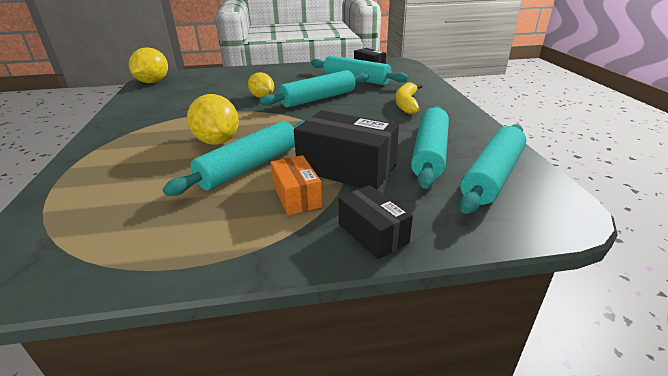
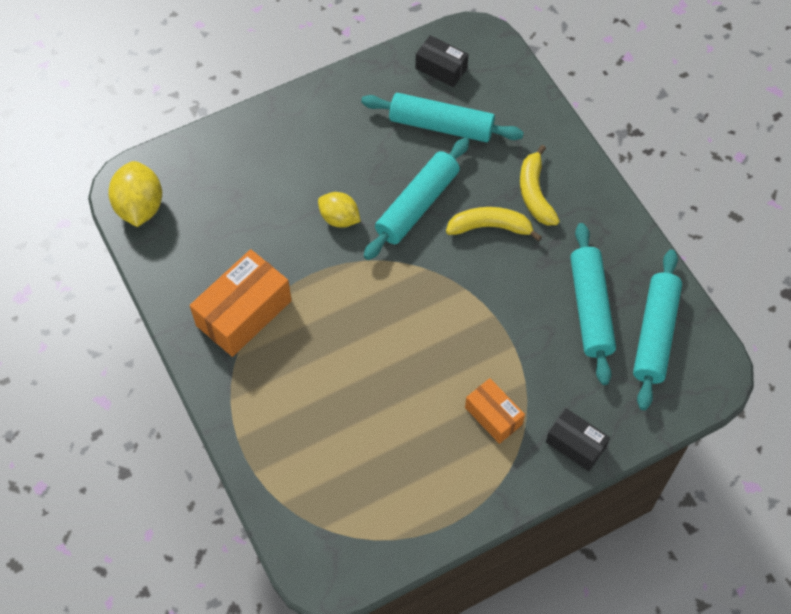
camera: 20 degrees left, 30 degrees up
turquoise rolling pin [163,121,305,196] -> none
yellow lemon [187,94,239,145] -> none
black box [294,110,399,190] -> none
none -> orange box [190,249,292,357]
none -> yellow banana [446,207,542,241]

